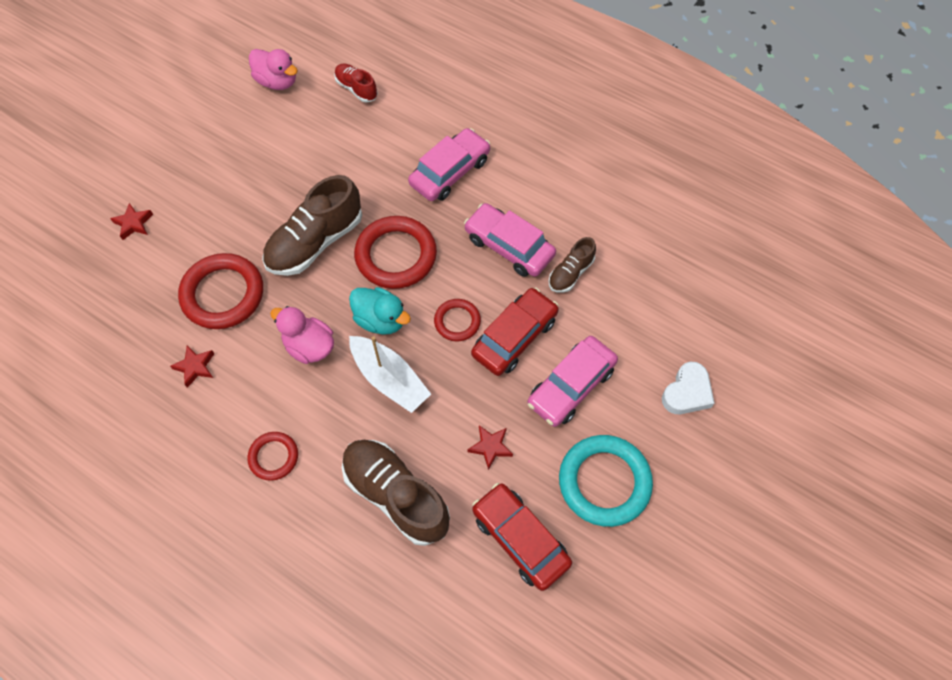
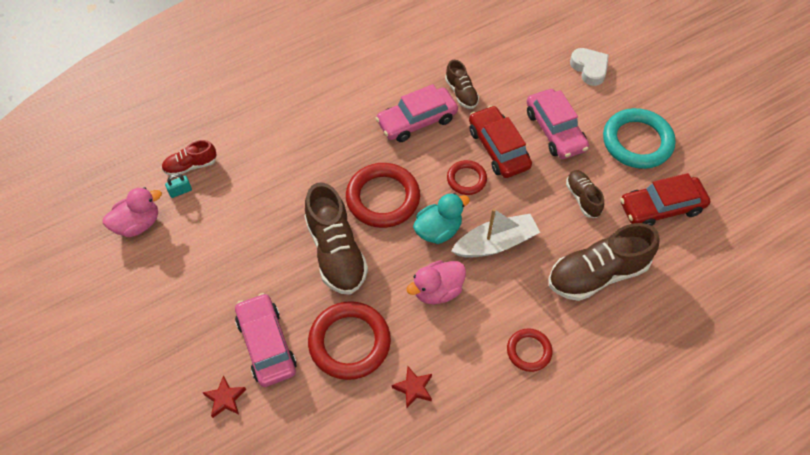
camera: 65 degrees left, 5 degrees down
pink car [408,128,490,201] -> pink car moved to [235,293,297,387]
red star [467,425,513,470] -> brown shoe [566,170,604,218]
none -> turquoise padlock [165,174,192,198]

